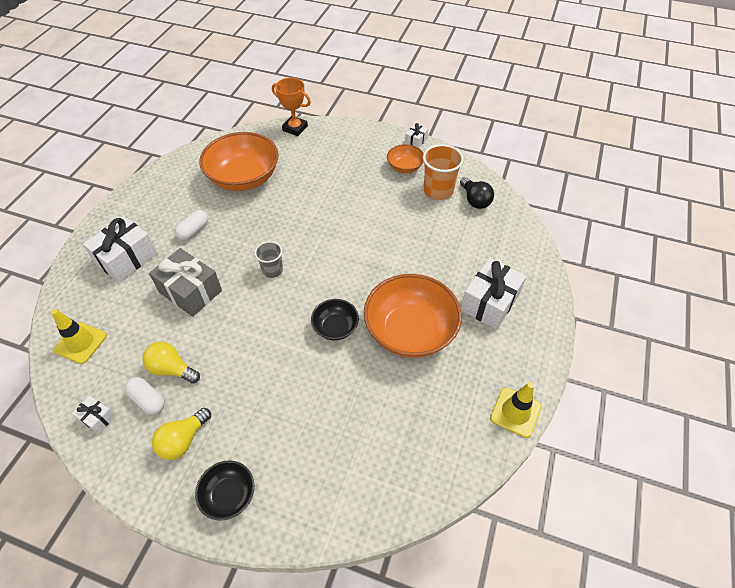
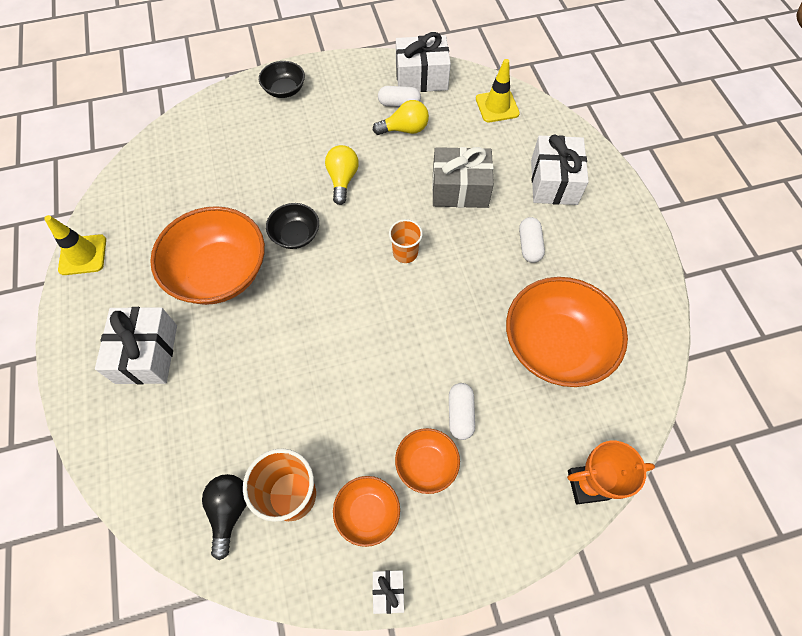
camera: 145 degrees right, 10 degrees up
white gift [72,396,116,434] -> white gift [396,32,451,92], size x2.07
yellow light bulb [152,408,211,460] -> yellow light bulb moved to [325,145,359,205]
grey cup [255,241,283,278] -> orange cup [389,219,423,263]
black light bulb [460,177,494,209] -> black light bulb turned 60 degrees clockwise [202,474,247,560]
none -> orange bowl [395,428,460,494]
none -> white capsule [449,383,475,440]

